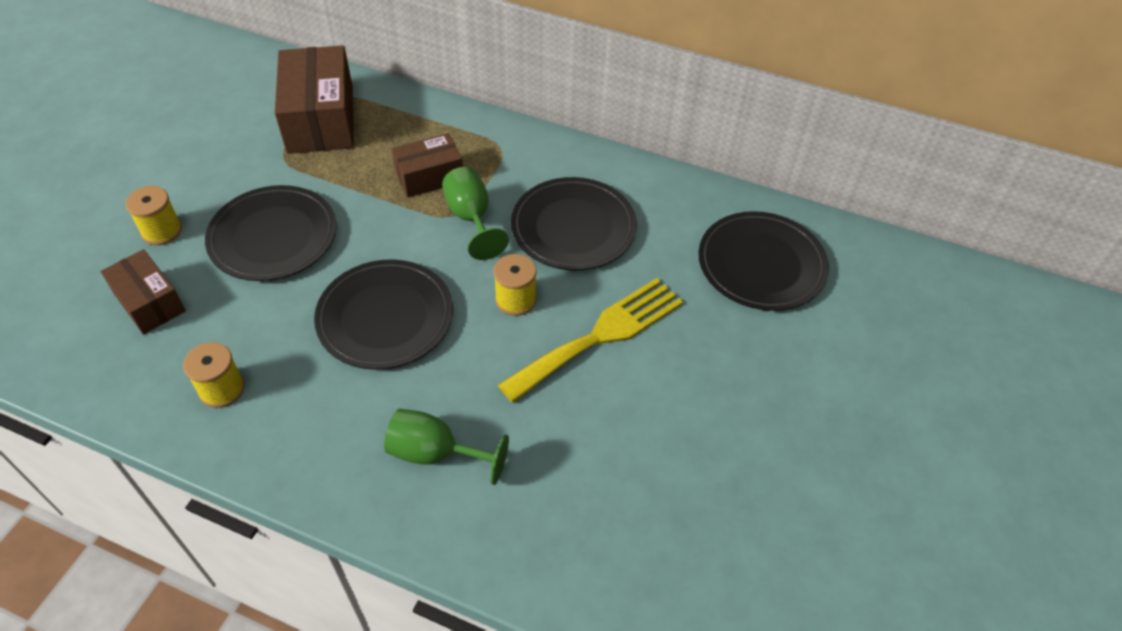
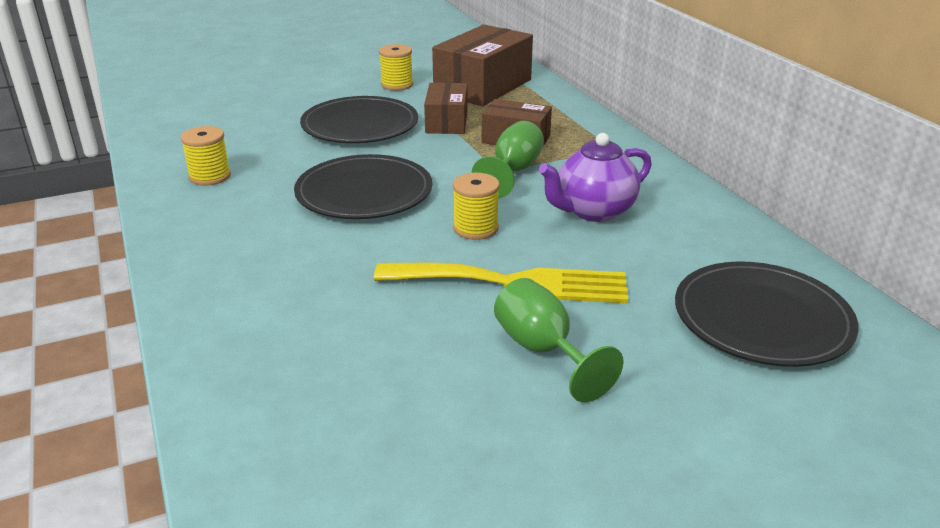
camera: 45 degrees right, 20 degrees down
brown box [101,249,186,334] -> brown box moved to [424,83,468,134]
yellow spool [126,186,182,245] -> yellow spool moved to [379,44,413,91]
green goblet [384,409,509,485] -> green goblet moved to [494,278,624,402]
black plate [511,177,637,270] -> purple teapot [539,133,652,222]

